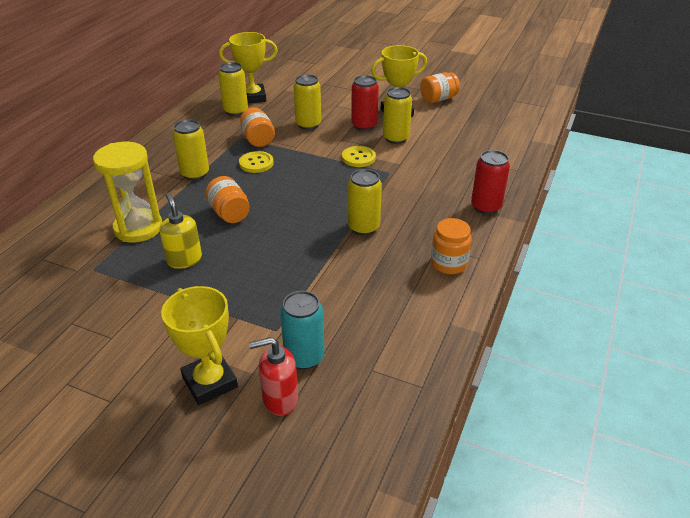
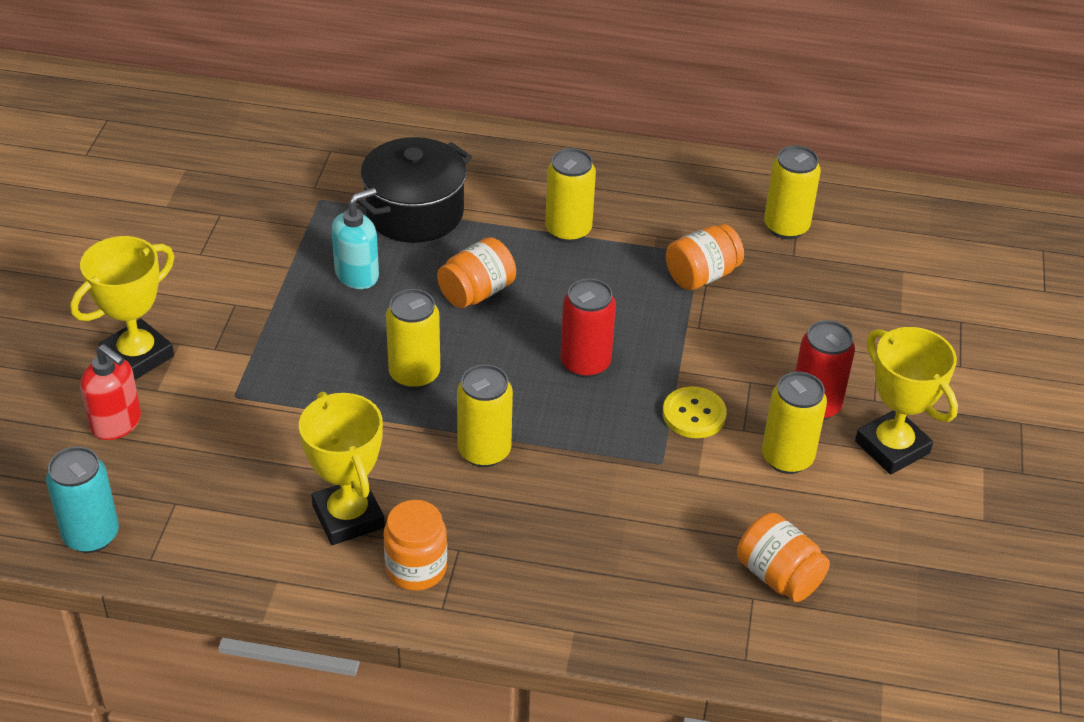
camera: 75 degrees right, 5 degrees up
yellow hourglass [93,142,162,243] -> black pot [357,137,472,243]
yellow soap dispenser [159,193,202,269] -> turquoise soap dispenser [332,188,379,289]
yellow trophy [219,32,278,103] -> yellow trophy moved to [299,392,385,545]
yellow button [239,151,274,173] -> none
red soap dispenser [249,337,298,416] -> red soap dispenser turned 150 degrees clockwise [80,344,141,440]
turquoise can [280,291,324,370] -> turquoise can moved to [46,447,119,553]
yellow can [294,74,321,130] -> yellow can moved to [386,289,440,389]
orange jar [420,72,460,103] -> orange jar moved to [737,513,830,602]
red can [471,150,510,215] -> red can moved to [560,278,616,378]

